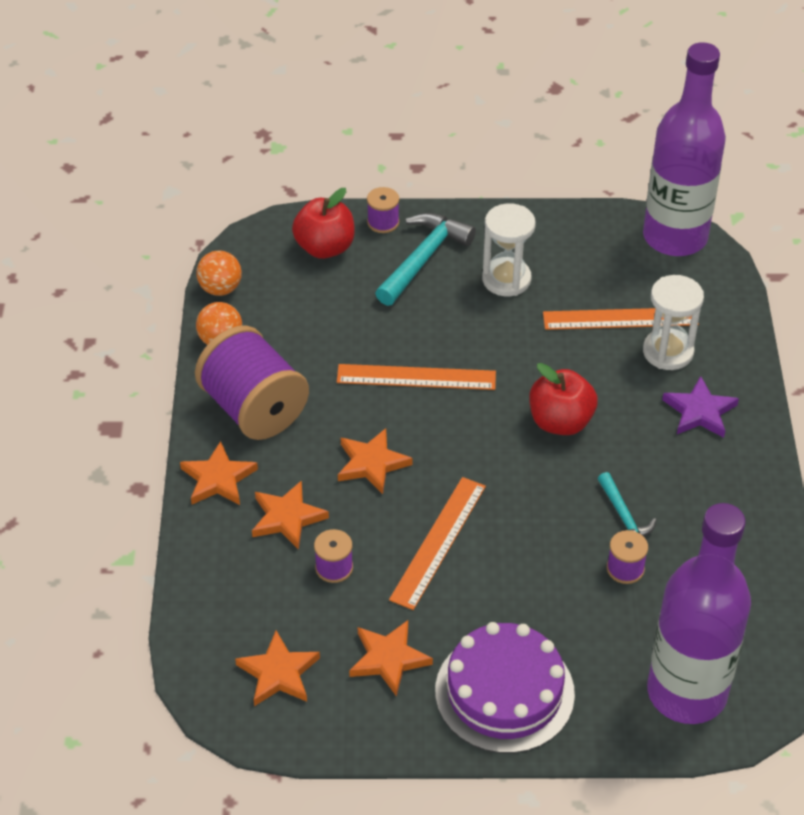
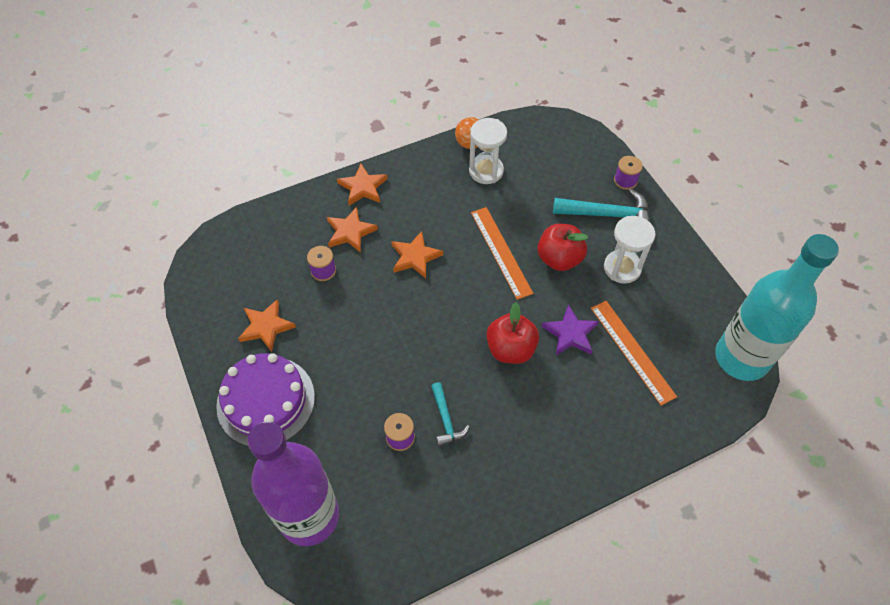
camera: 65 degrees right, 10 degrees up
purple spool [195,325,309,440] -> none
orange ball [196,251,242,296] -> none
orange star [235,631,320,706] -> none
red apple [292,188,355,259] -> red apple moved to [537,224,588,271]
orange ruler [389,477,486,610] -> none
turquoise hammer [598,472,656,537] -> turquoise hammer turned 60 degrees counterclockwise [431,382,470,447]
purple bottle [643,42,726,256] -> turquoise bottle [715,234,839,381]
white hourglass [643,275,704,370] -> white hourglass moved to [469,118,507,184]
purple star [662,376,739,438] -> purple star moved to [542,305,599,355]

